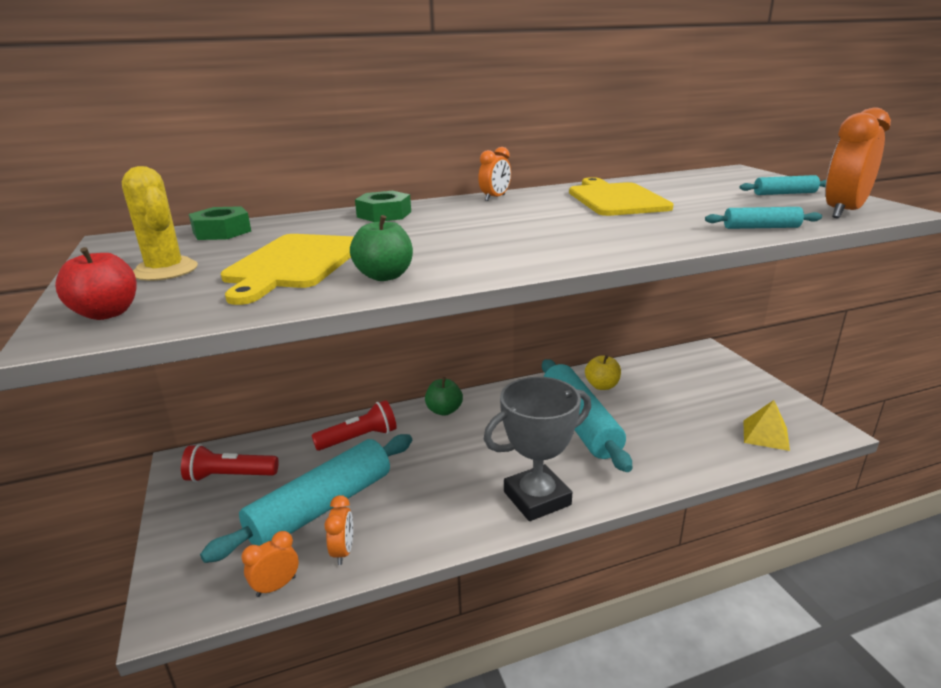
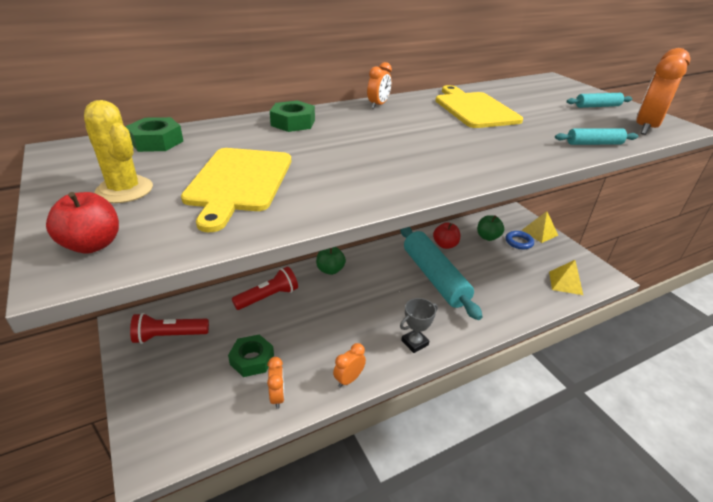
camera: 10 degrees left, 10 degrees up
turquoise rolling pin [200,434,412,563] -> green nut [228,334,274,377]
orange clock [241,531,299,597] -> orange clock moved to [333,343,366,388]
green apple [350,215,413,281] -> green apple moved to [477,215,504,241]
grey trophy [484,377,591,521] -> grey trophy [400,298,438,353], size x0.53
yellow apple [585,355,621,390] -> red apple [433,222,460,249]
none -> blue ring [506,231,534,250]
none -> yellow pyramid [522,211,558,243]

